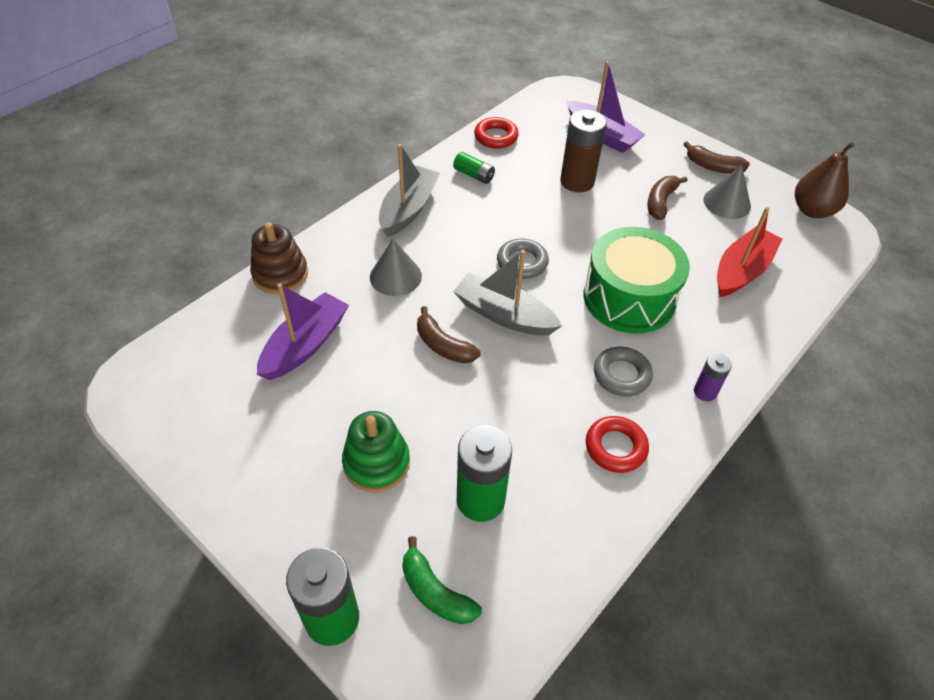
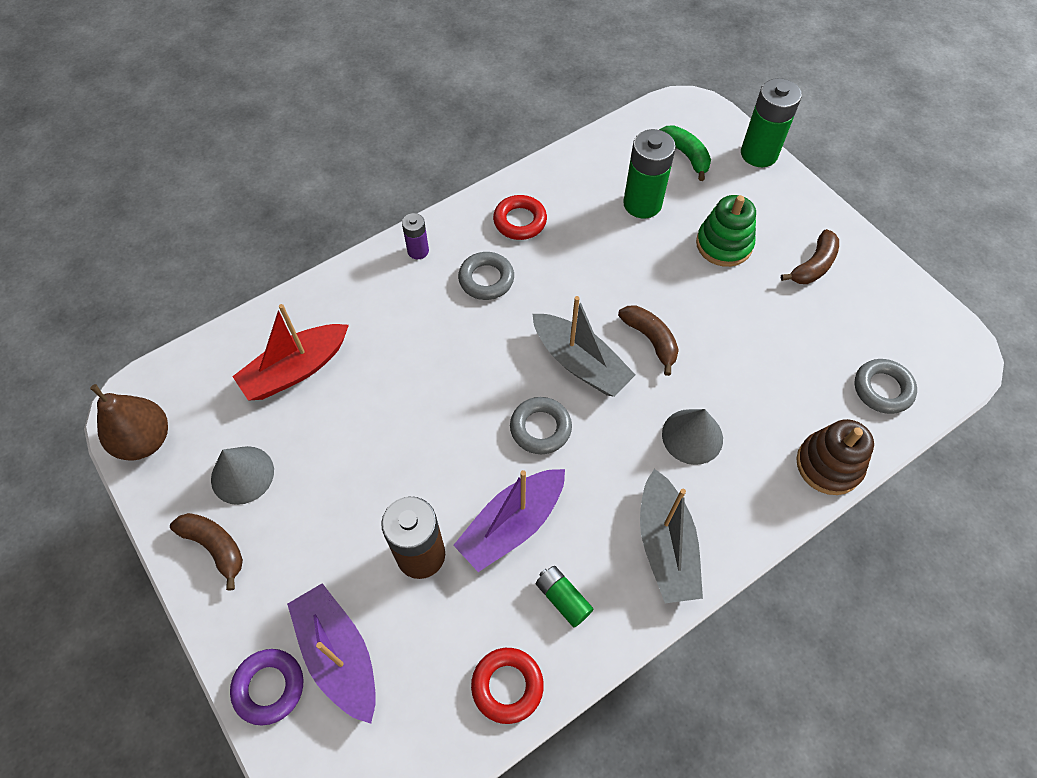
camera: 165 degrees left, 10 degrees up
purple boat [257,283,349,380] -> purple boat moved to [453,469,565,572]
grey boat [379,144,440,237] -> grey boat turned 45 degrees counterclockwise [640,469,703,603]
green drum [584,227,690,334] -> none
brown banana [647,176,687,220] -> brown banana moved to [781,229,839,284]
none -> purple ring [230,649,303,726]
none -> grey ring [855,359,917,414]

